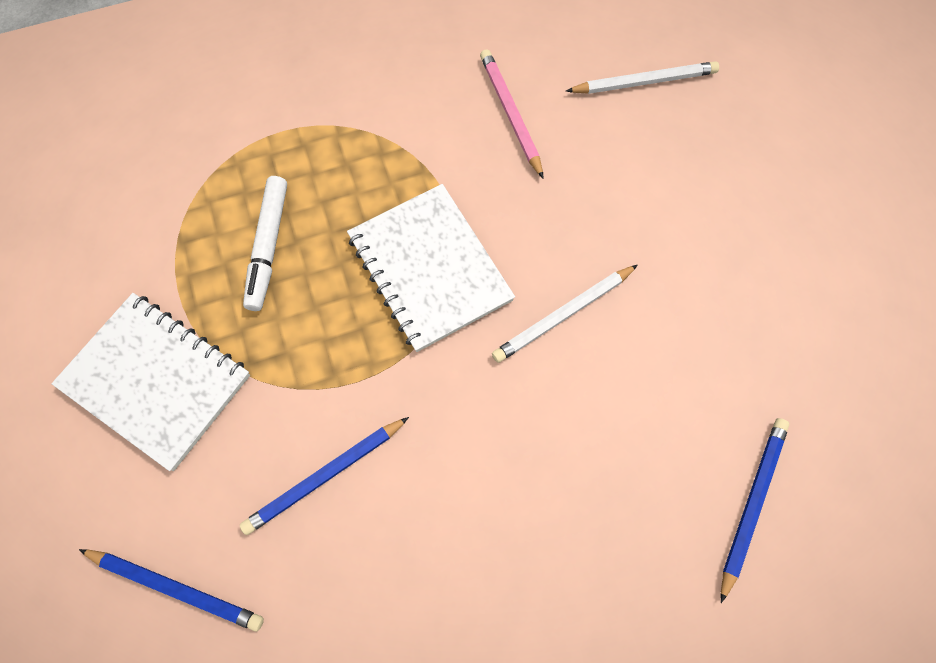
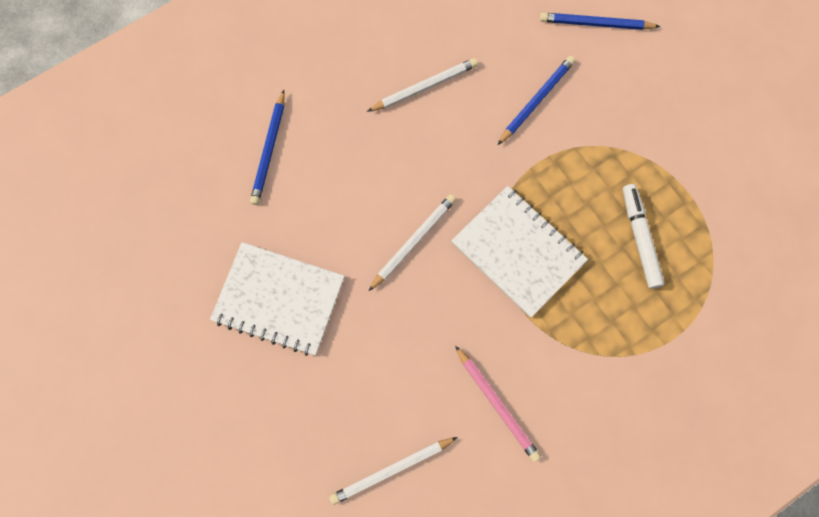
camera: 165 degrees right, 5 degrees up
white notebook [52,293,250,471] -> white notebook moved to [210,242,345,356]
none -> white pencil [367,58,478,112]

